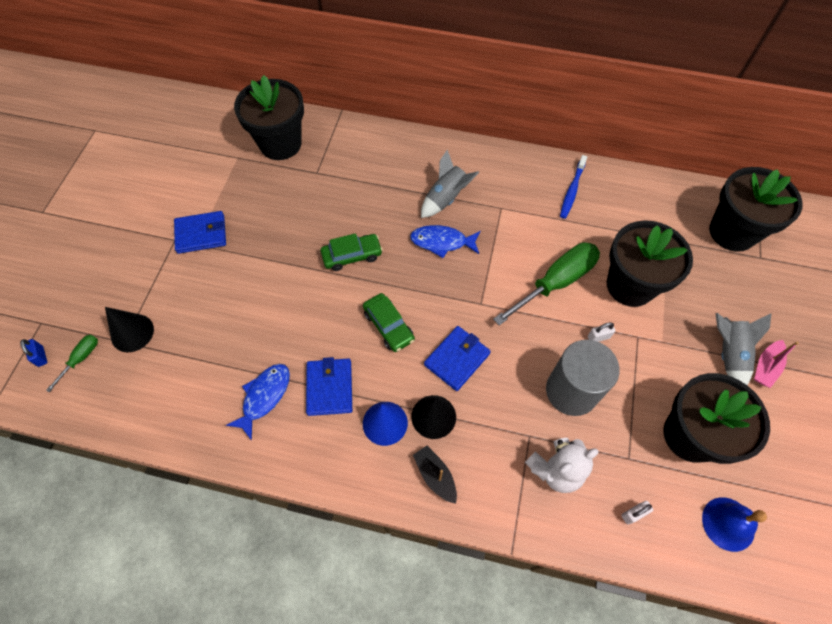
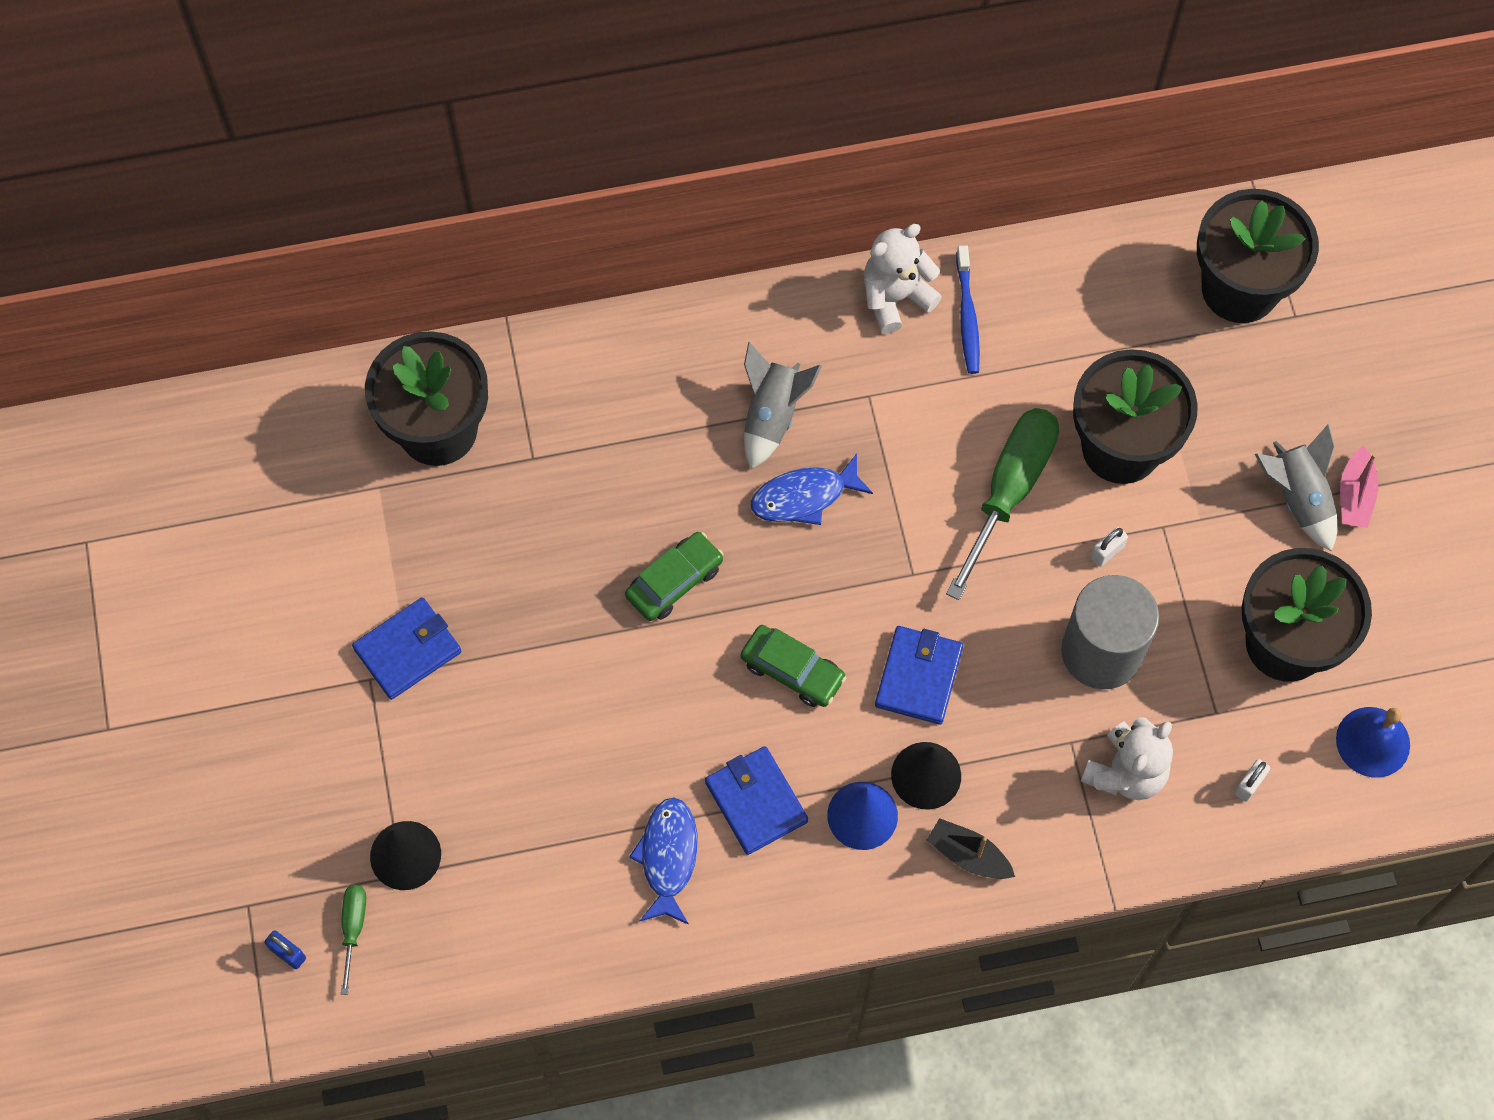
camera: 25 degrees left, 5 degrees up
none -> white teddy bear [864,224,942,334]

